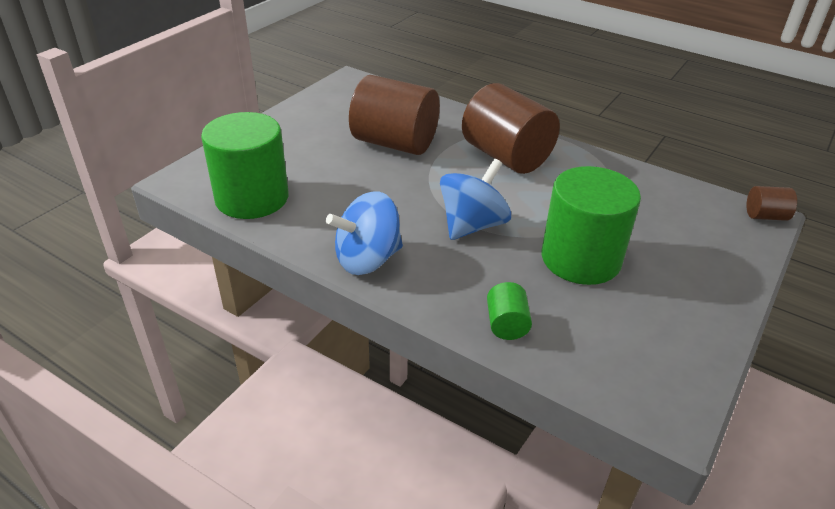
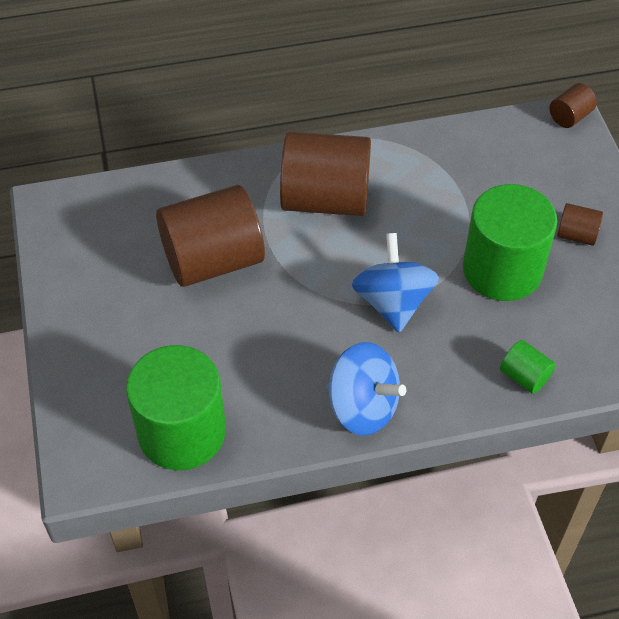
camera: 45 degrees left, 15 degrees up
blue spinning top [326,191,403,275] -> blue spinning top turned 75 degrees counterclockwise [327,342,406,436]
none -> brown cylinder [557,203,603,246]

